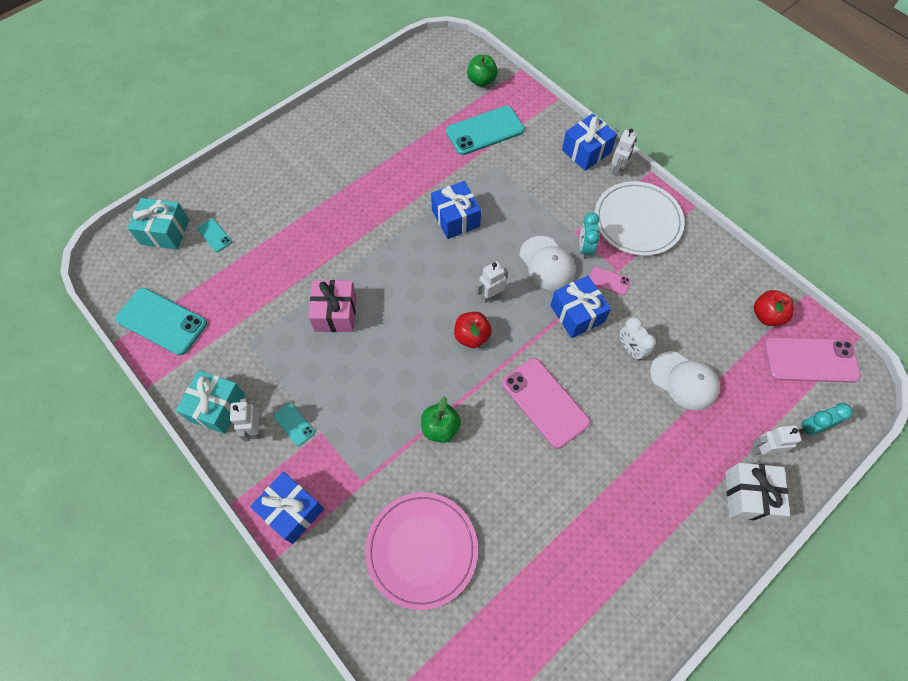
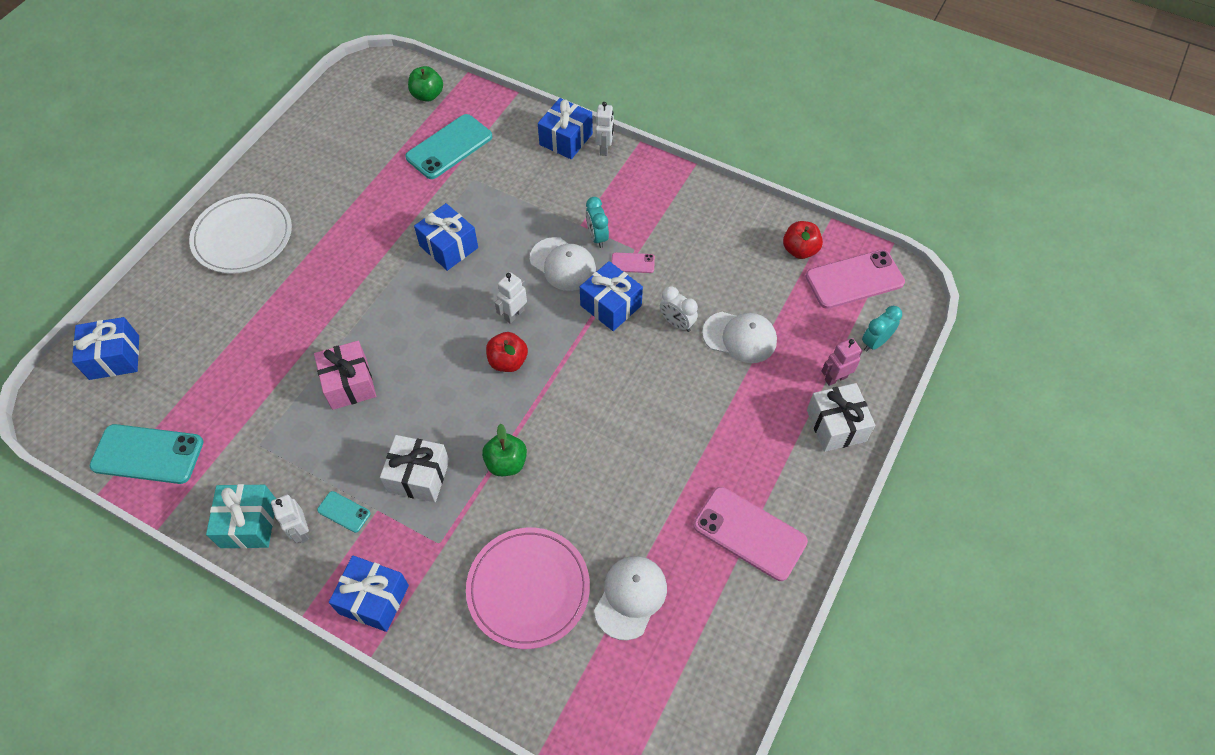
camera: 20 degrees left, 5 degrees down
turquoise gift [128,198,189,250] -> blue gift [72,317,139,380]
turquoise phone [197,219,232,252] -> none
pink phone [502,358,590,449] -> pink phone moved to [693,487,808,581]
white plate [595,181,685,256] -> white plate moved to [189,193,292,274]
white robot [752,425,801,455] -> pink robot [821,338,862,386]
none -> white gift [380,435,449,502]
none -> white cap [594,556,667,640]

